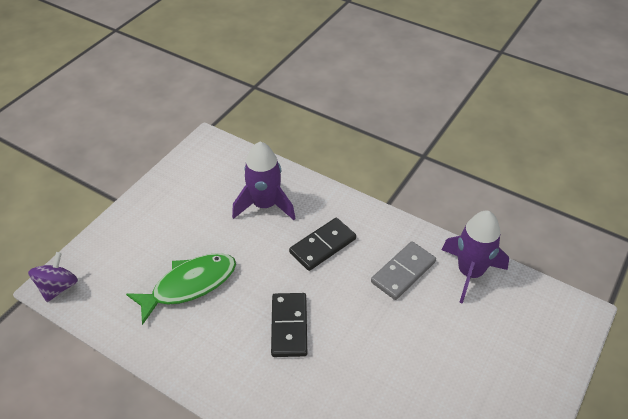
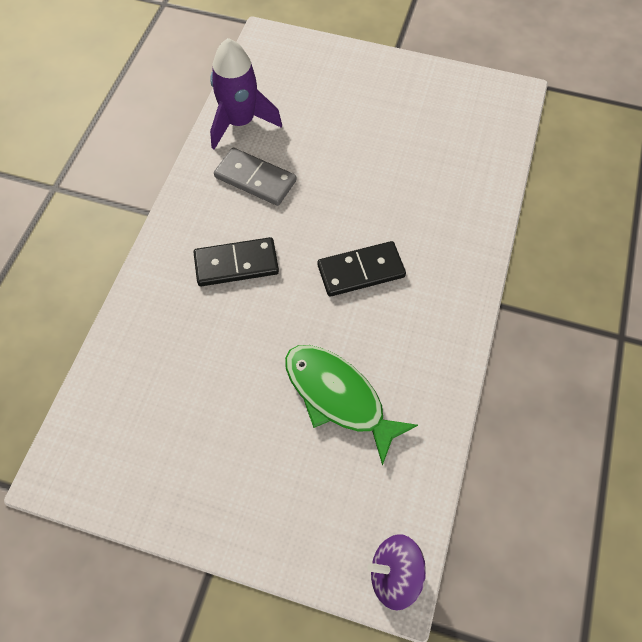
camera: 105 degrees left, 15 degrees up
purple rocket [232,142,296,220] -> none
black domino [289,218,356,271] -> black domino turned 45 degrees counterclockwise [193,237,279,286]

